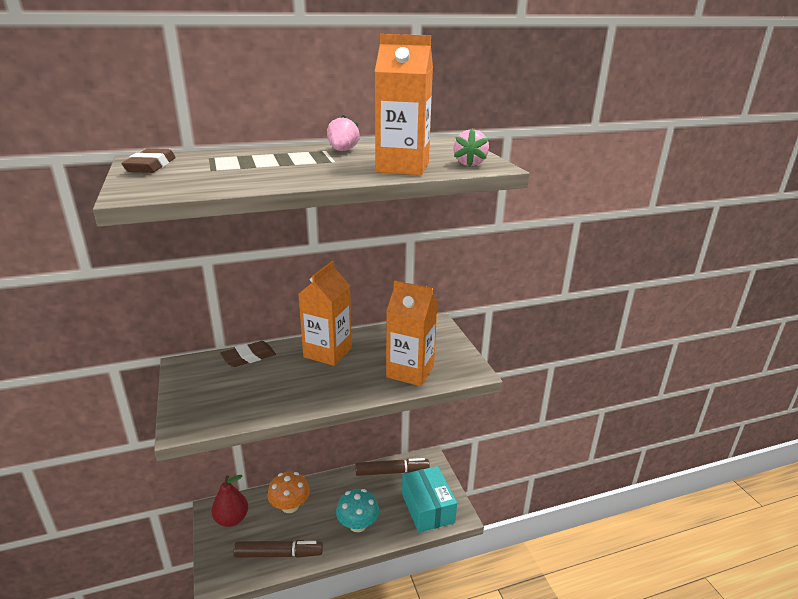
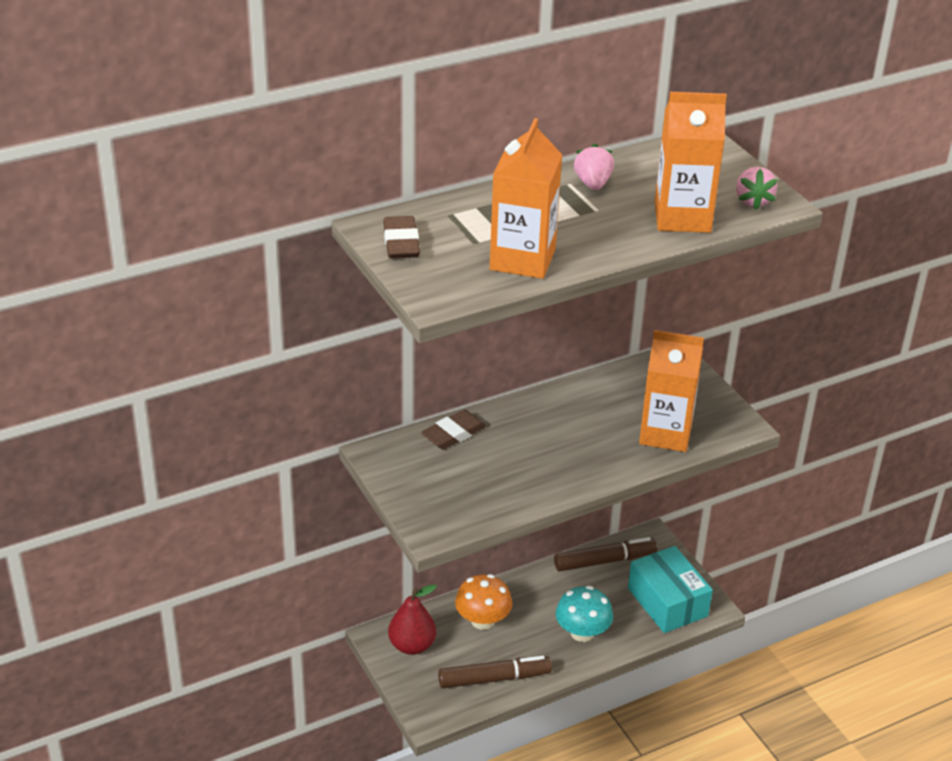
camera: 10 degrees left, 10 degrees up
orange carton [298,261,352,366] -> orange carton moved to [490,118,562,279]

